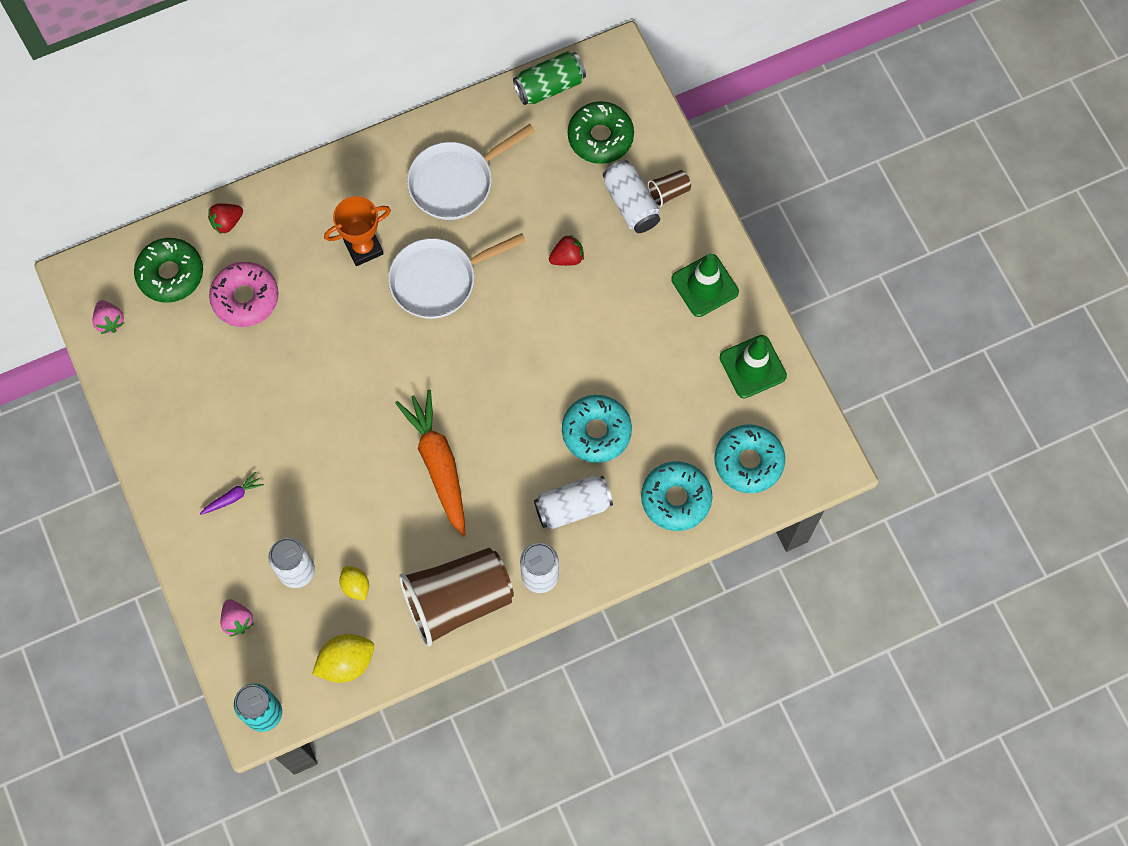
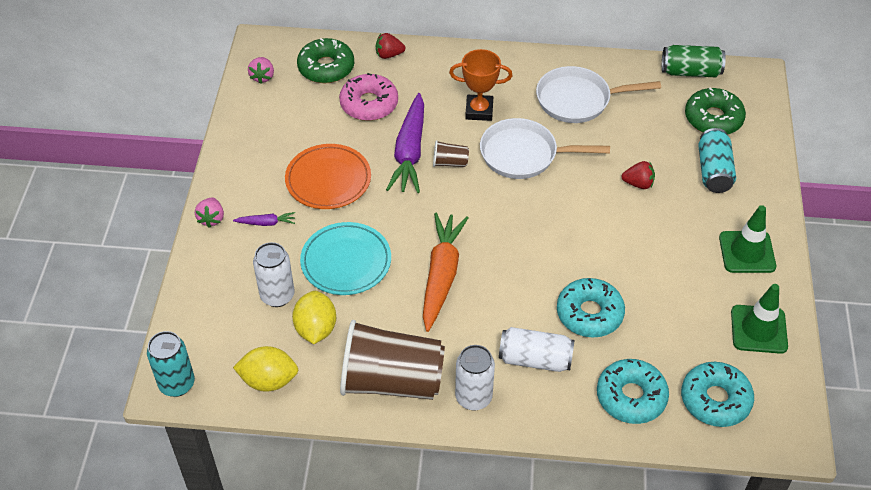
camera: 30 degrees right, 20 degrees down
pink strawberry [221,599,253,636] -> pink strawberry moved to [195,197,224,228]
yellow lemon [339,566,369,600] -> yellow lemon [292,291,336,344], size x1.63
white can [603,160,660,233] -> turquoise can [698,128,736,193]
brown cup [648,170,691,207] -> brown cup moved to [433,140,469,167]
none -> orange plate [285,144,371,209]
none -> turquoise plate [300,222,391,295]
none -> purple carrot [386,93,424,193]

